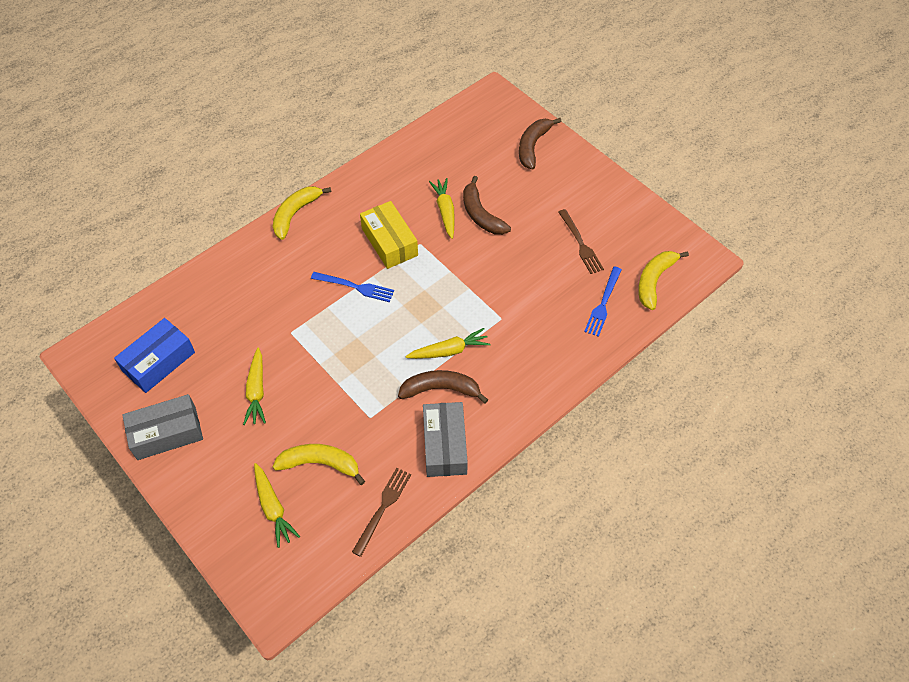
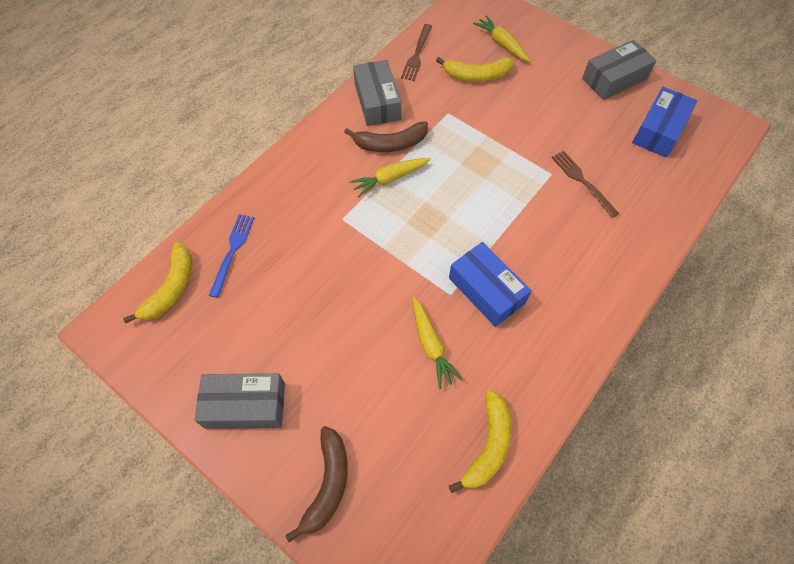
camera: 170 degrees right, 5 degrees up
yellow carrot [243,348,266,425] -> none
yellow banana [273,186,331,240] -> yellow banana moved to [449,390,512,493]
blue fork [311,272,394,302] -> none
yellow box [360,201,418,269] -> blue box [449,242,532,327]
brown banana [463,176,511,235] -> none
brown fork [558,209,604,274] -> brown fork moved to [551,151,619,218]
none -> grey box [194,373,285,429]

